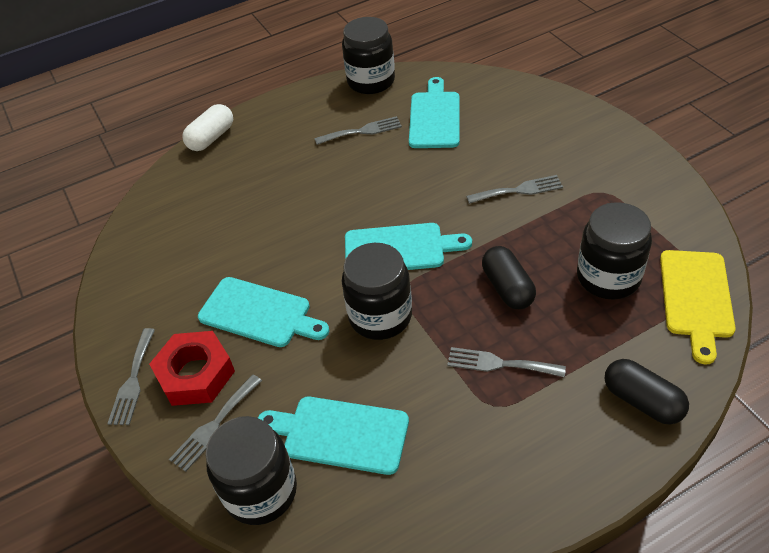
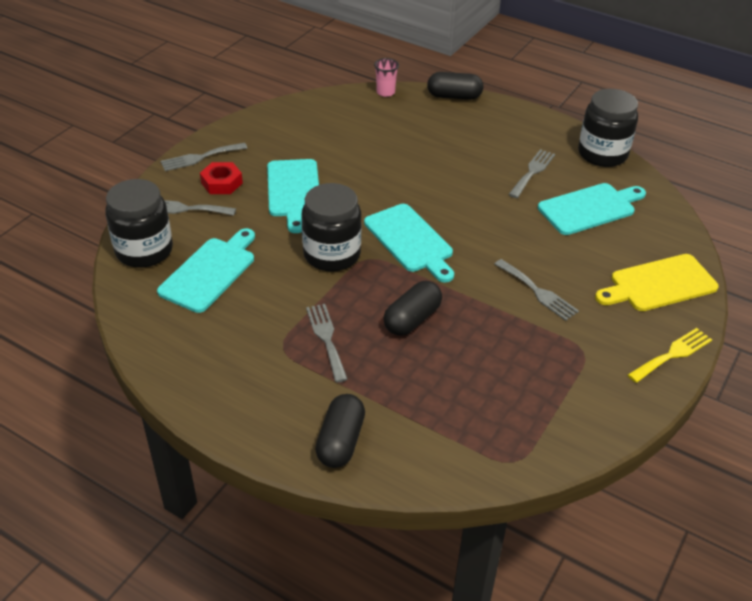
camera: 55 degrees right, 5 degrees down
red nut [149,331,235,406] -> red nut [200,162,243,194], size x0.66
white capsule [182,104,233,151] -> black capsule [427,72,483,100]
turquoise cutting board [258,397,409,475] -> turquoise cutting board turned 45 degrees clockwise [157,228,255,313]
grey fork [314,116,402,145] -> grey fork turned 105 degrees counterclockwise [508,149,555,198]
black jar [577,202,652,300] -> none
yellow cutting board [660,250,736,365] -> yellow cutting board moved to [595,254,719,311]
none -> pink cup [374,58,399,97]
none -> yellow fork [628,328,712,383]

